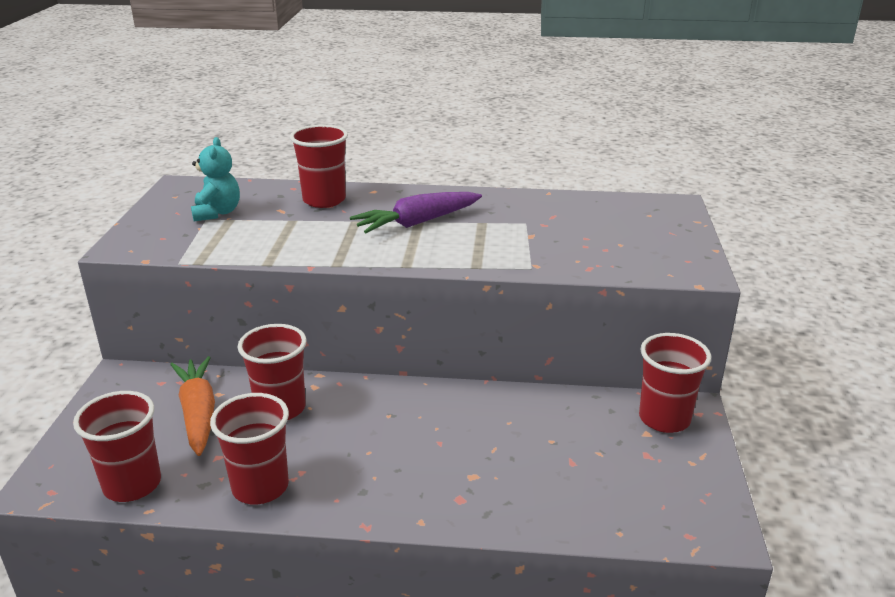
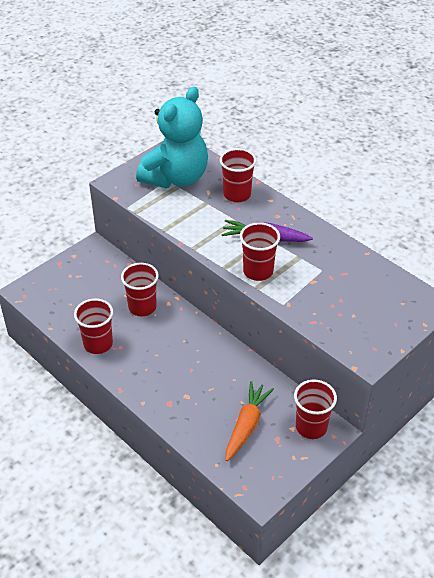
camera: 40 degrees right, 15 degrees up
red cup [73,391,161,502] -> red cup moved to [240,222,280,281]
orange carrot [170,356,215,456] -> orange carrot moved to [226,381,274,461]
turquoise teddy bear [191,137,240,221] -> turquoise teddy bear [136,87,208,188], size x2.19

